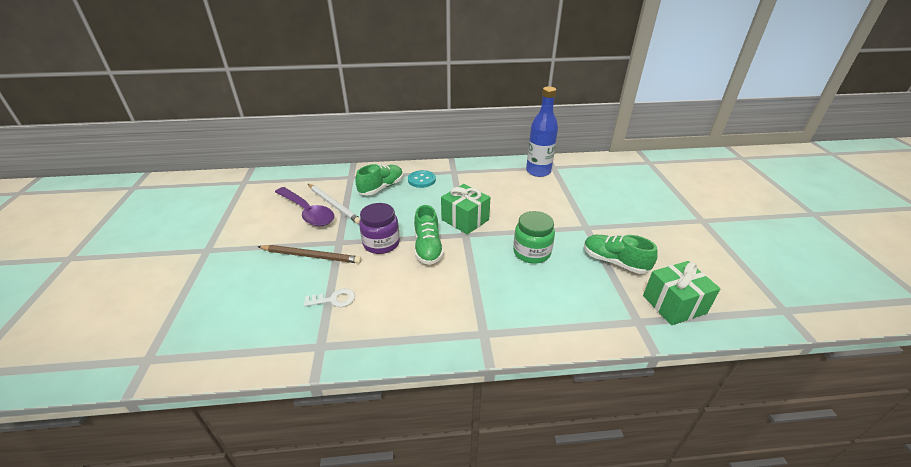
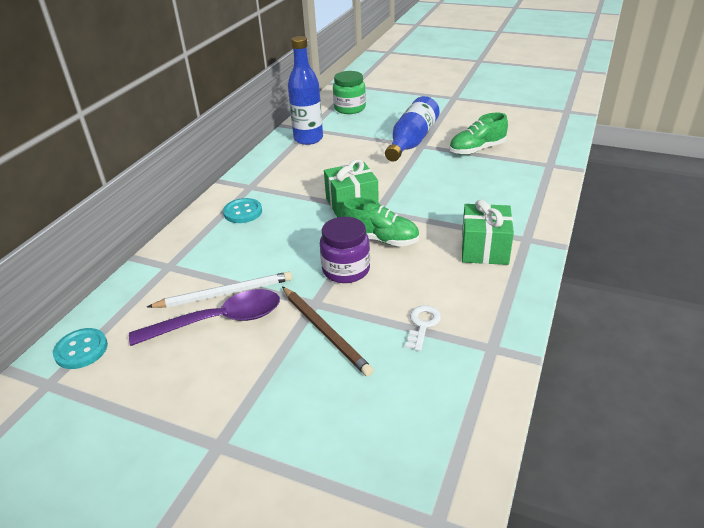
camera: 60 degrees left, 0 degrees up
brown pencil [257,245,362,264] -> brown pencil turned 105 degrees clockwise [282,286,374,376]
green shoe [356,164,403,196] -> none
green jar [513,211,555,264] -> green jar moved to [333,71,366,114]
green gift [643,261,721,325] -> green gift moved to [461,199,514,265]
none -> turquoise button [53,328,108,369]
none -> blue bottle [385,96,440,161]

